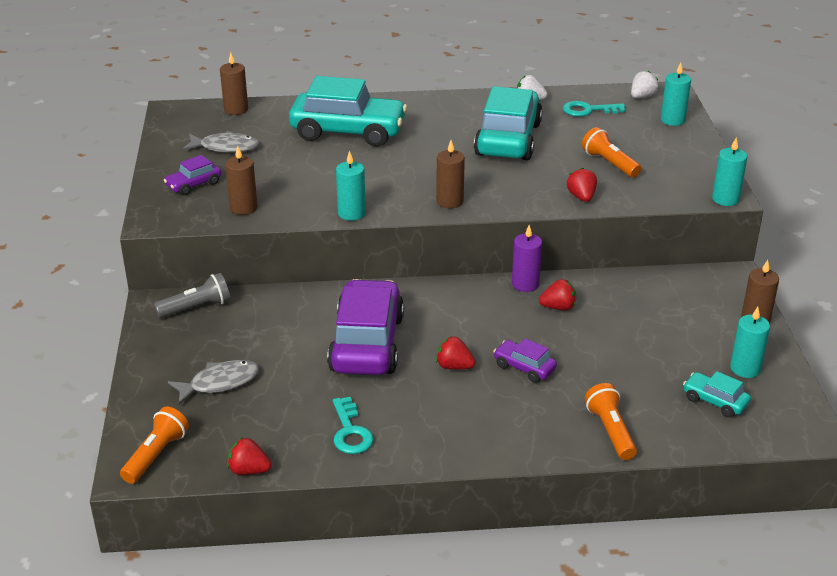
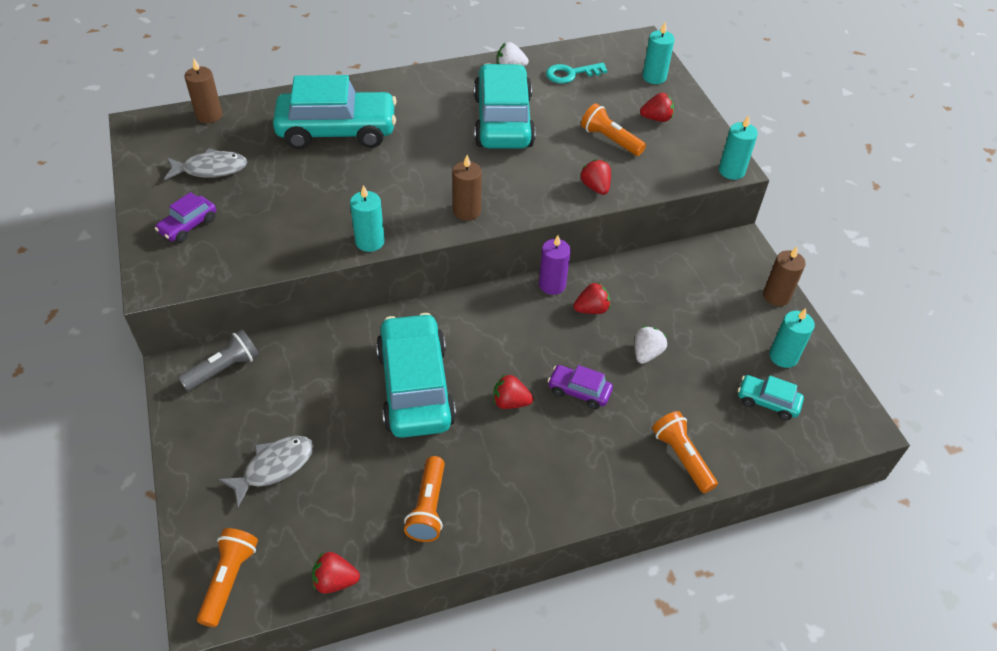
camera: 15 degrees left, 15 degrees up
brown candle [225,146,258,215] -> none
purple car [327,279,404,375] -> turquoise car [376,313,456,438]
turquoise key [333,397,374,454] -> orange flashlight [404,456,445,542]
white strawberry [631,71,658,98] -> white strawberry moved to [635,326,667,364]
none -> red strawberry [640,93,674,122]

